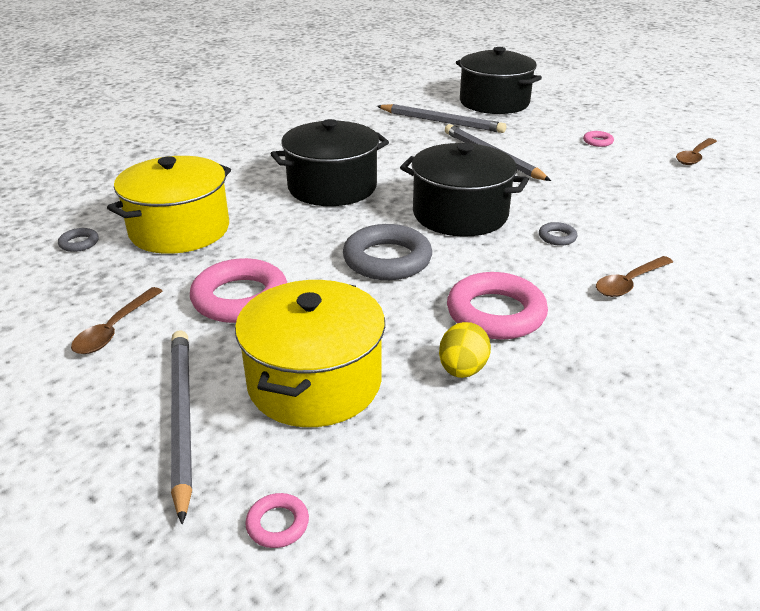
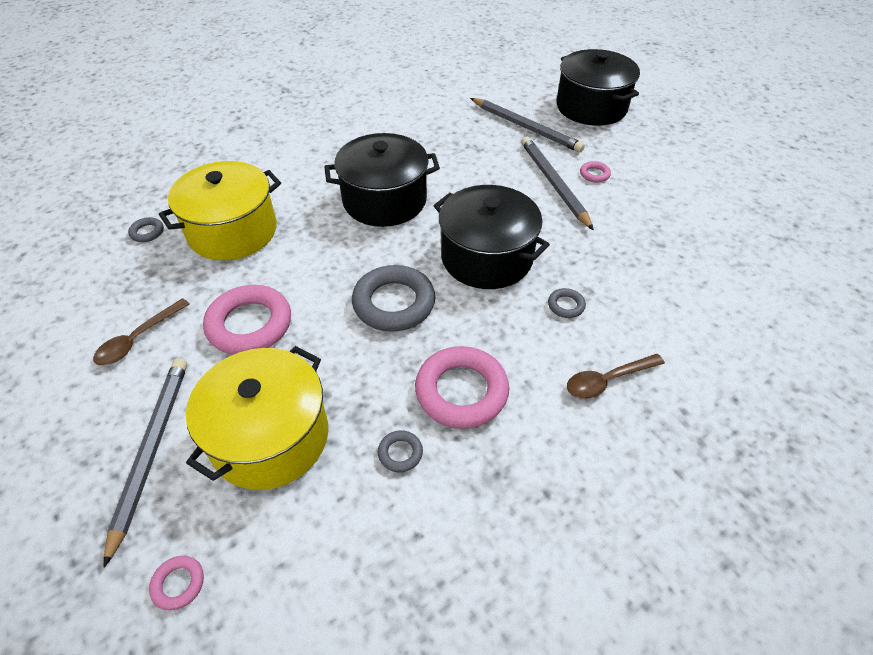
camera: 15 degrees right, 15 degrees up
yellow egg [439,322,491,378] -> grey ring [378,430,423,473]
pink ring [583,131,614,147] -> pink ring moved to [580,161,611,183]
brown spoon [676,138,717,165] -> none

